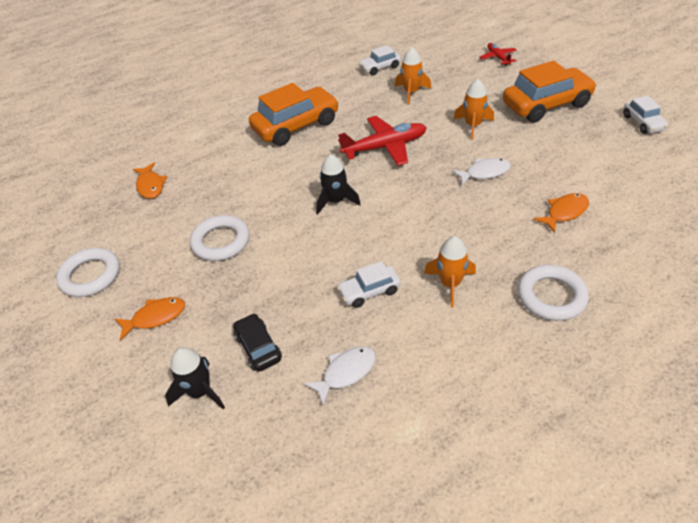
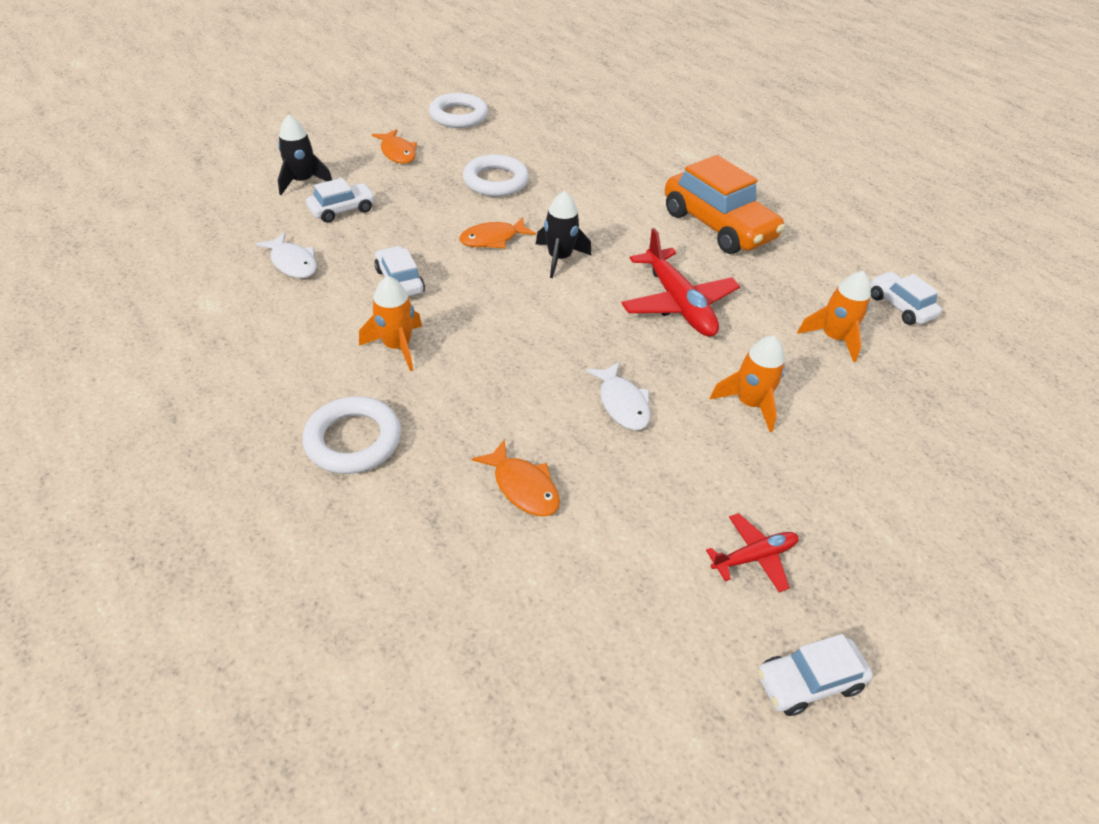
camera: 80 degrees right, 0 degrees up
orange fish [133,163,167,199] -> orange fish moved to [459,217,536,248]
black car [233,313,282,372] -> white car [306,178,376,223]
red plane [480,43,517,65] -> red plane moved to [706,513,799,592]
orange car [503,61,597,123] -> none

